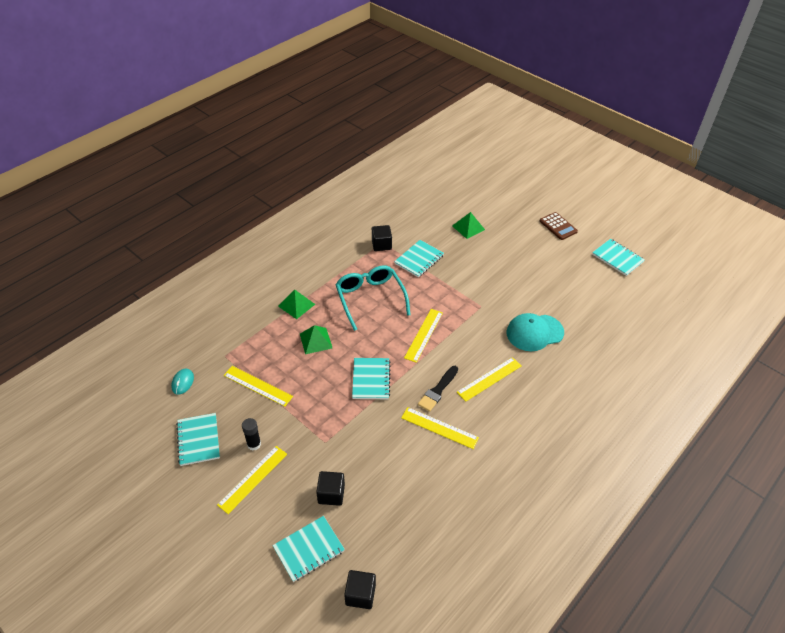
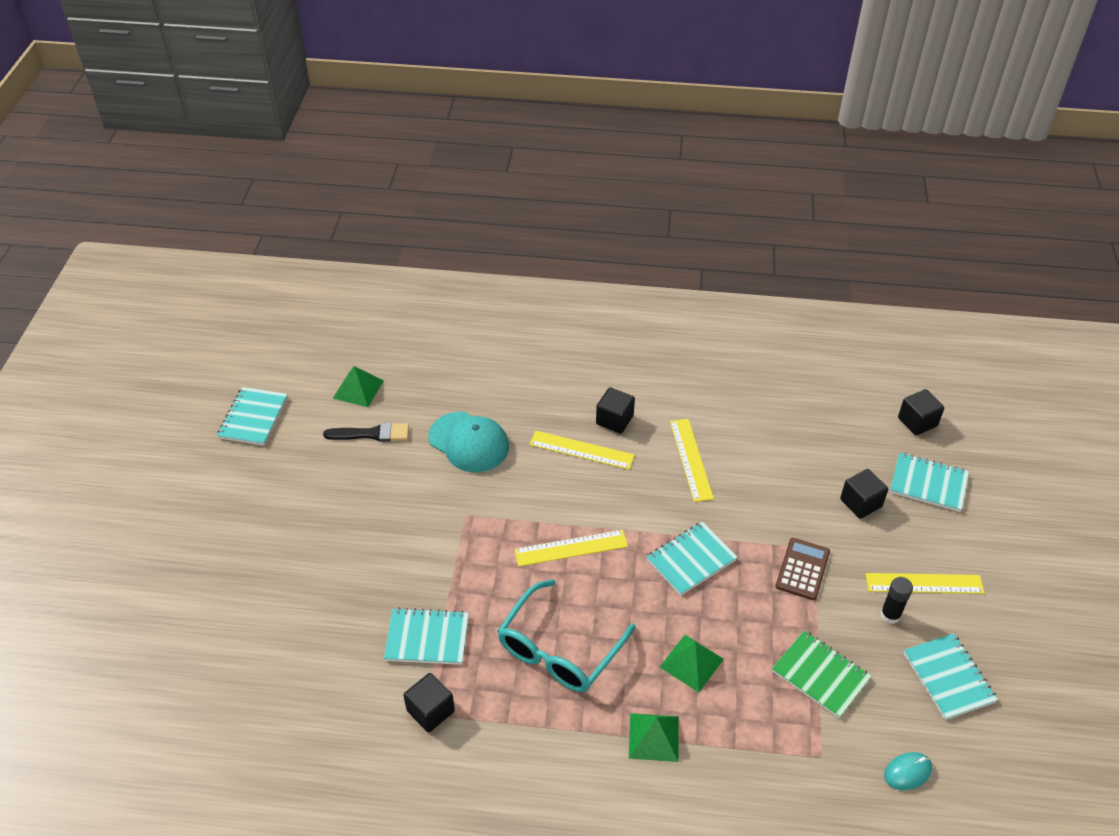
camera: 125 degrees left, 0 degrees up
turquoise notebook [176,413,220,466] -> turquoise notebook turned 60 degrees counterclockwise [904,633,998,720]
yellow ruler [224,366,293,407] -> green notebook [772,631,871,718]
black brush [418,366,458,412] -> black brush moved to [323,422,409,442]
green pyramid [452,212,485,239] -> green pyramid moved to [333,366,384,407]
brown calculator [540,212,578,240] -> brown calculator moved to [775,538,830,600]
none -> black cube [596,387,635,434]

